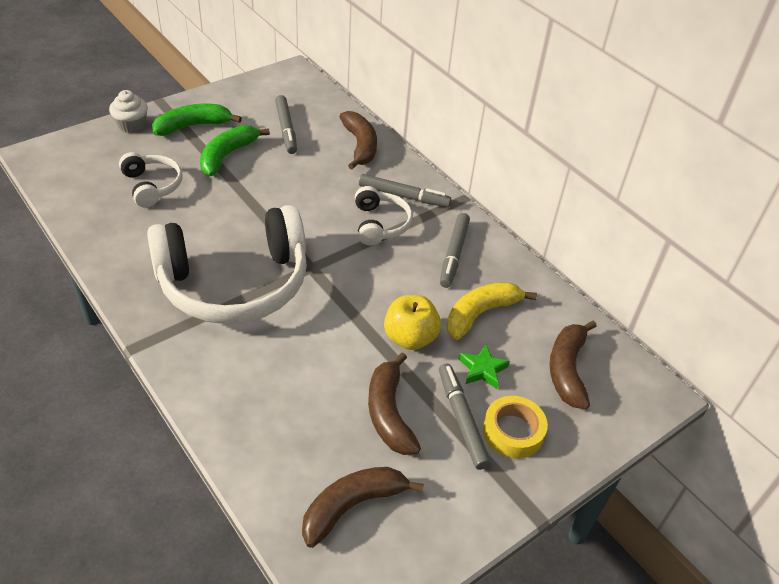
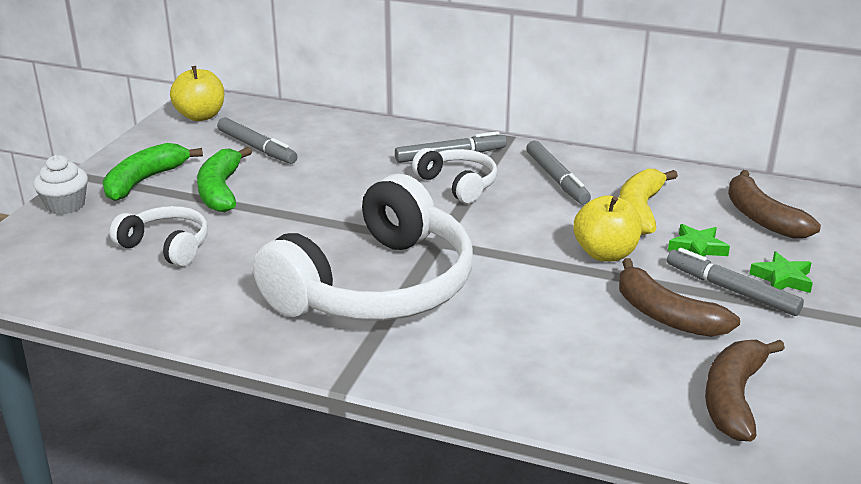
camera: 30 degrees left, 15 degrees down
brown banana [339,111,377,169] -> none
yellow tape [483,396,548,459] -> green star [749,251,813,293]
none -> yellow apple [170,66,224,121]

